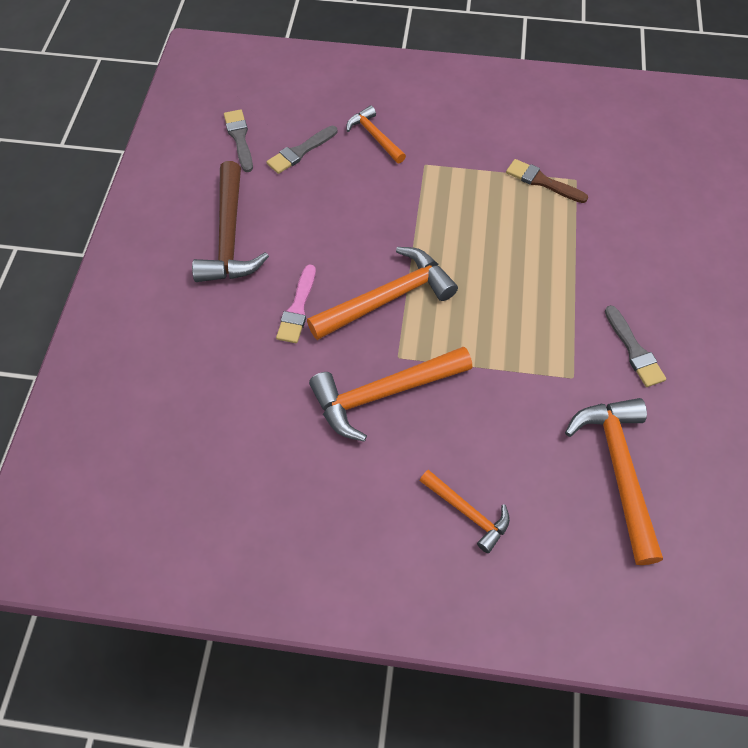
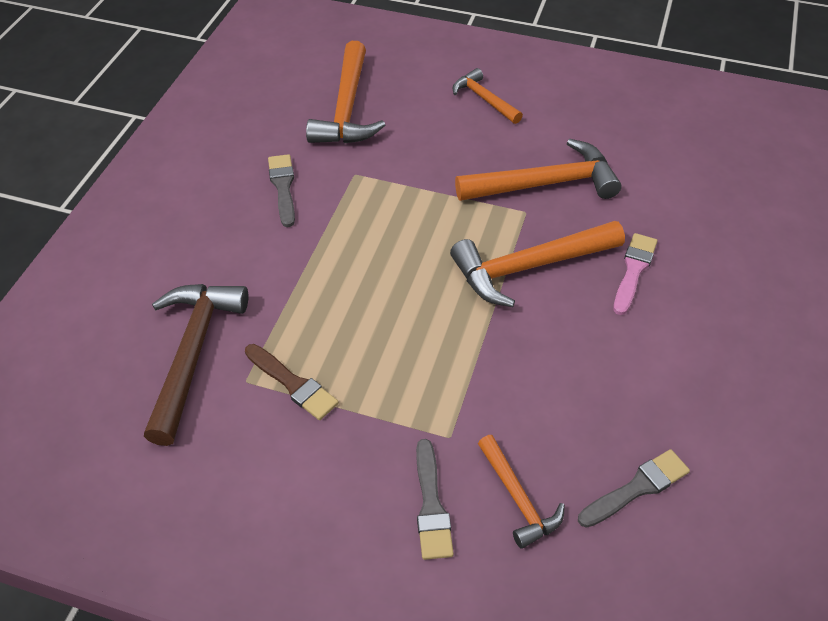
camera: 170 degrees left, 10 degrees down
brown hammer [192,161,269,282] -> brown hammer moved to [144,284,248,446]
grey brush [224,109,253,172] -> grey brush moved to [416,439,454,560]

